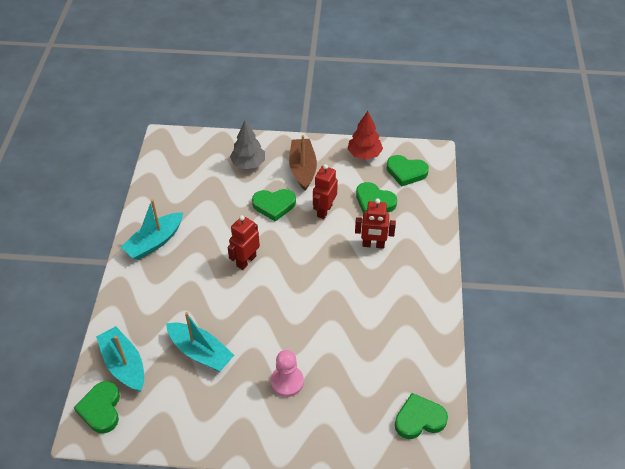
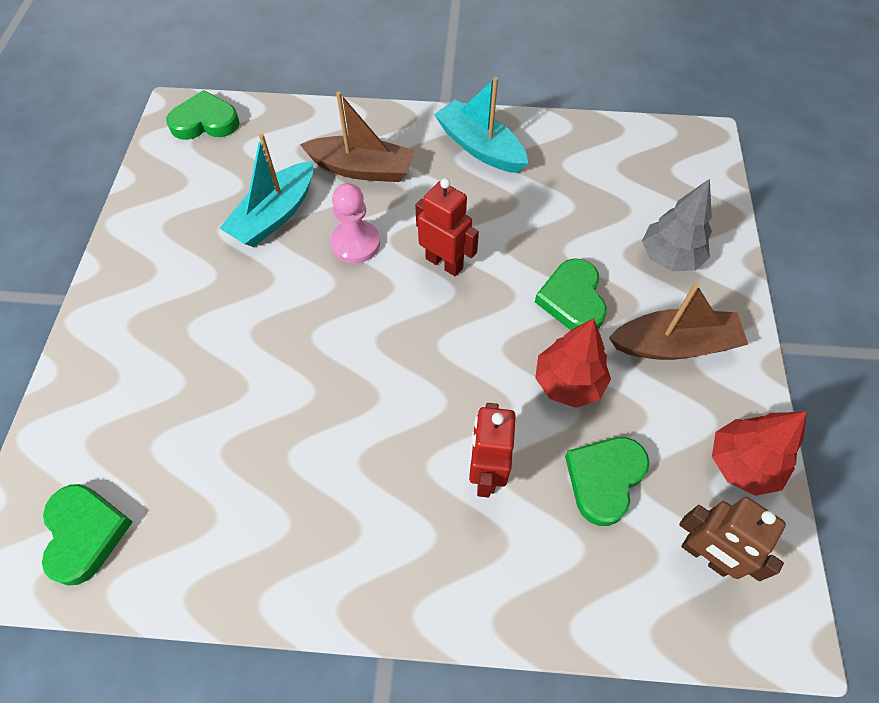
camera: 90 degrees right, 10 degrees up
turquoise boat [96,326,144,392] -> none
pink pawn [271,350,304,397] -> pink pawn moved to [330,183,380,263]
red robot [313,164,338,219] -> red tree [535,318,611,408]
green heart [387,155,429,187] -> brown robot [679,497,786,581]
none -> brown boat [300,91,415,182]

